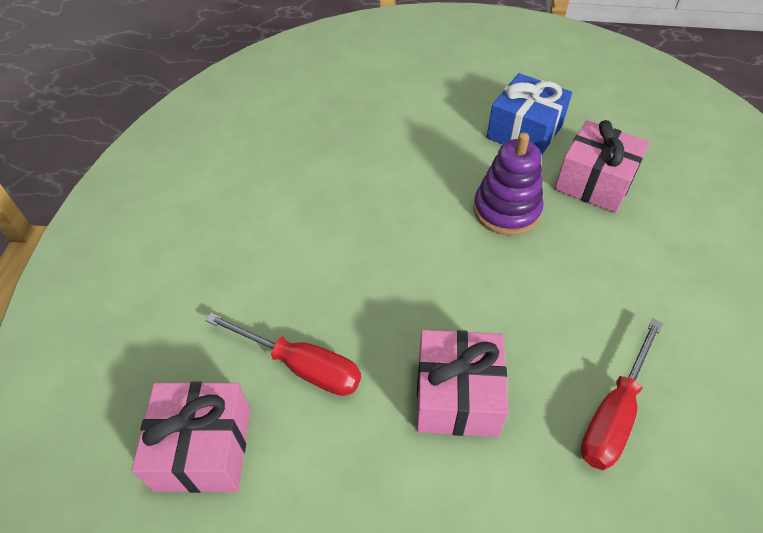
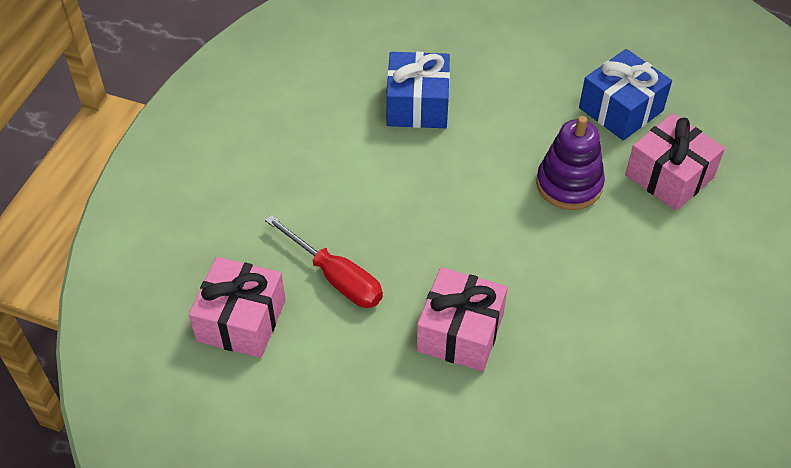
camera: 15 degrees right, 0 degrees up
red screwdriver [581,318,663,470] -> none
none -> blue gift [386,52,450,128]

